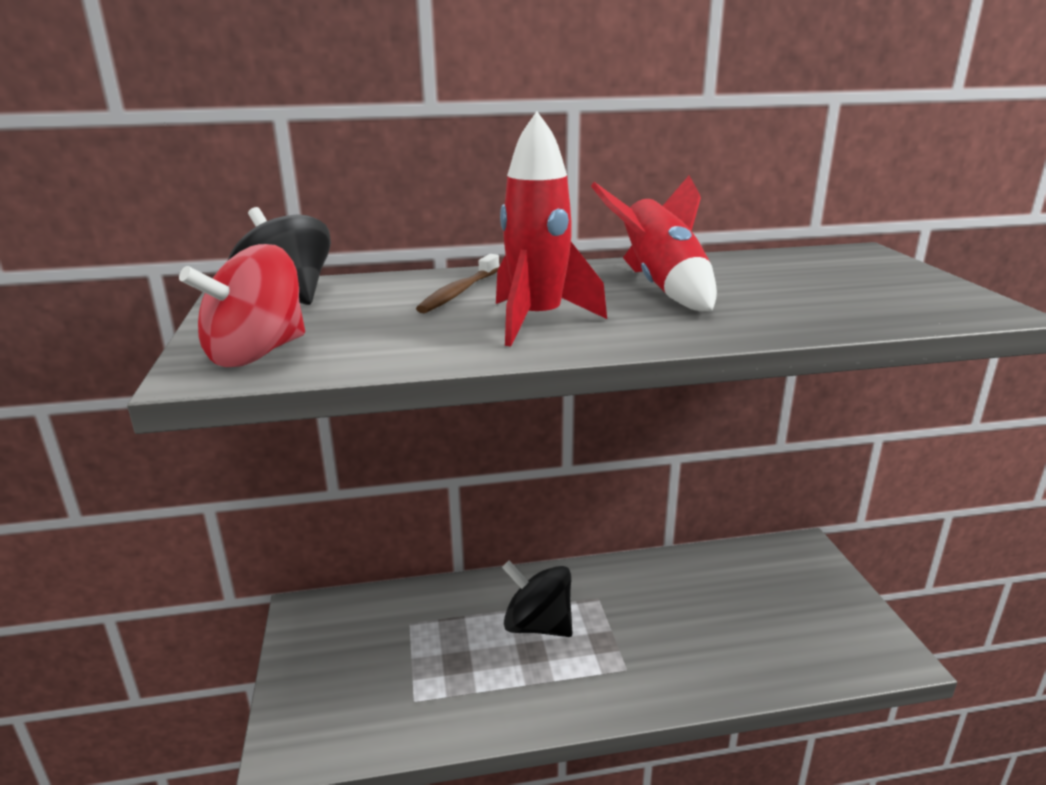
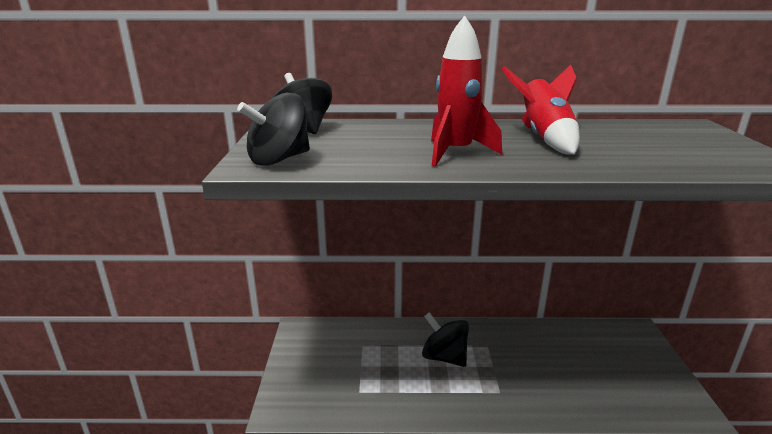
camera: 10 degrees right, 0 degrees up
red spinning top [179,244,305,367] -> black spinning top [237,93,310,166]
brown toothbrush [416,254,499,313] -> none

